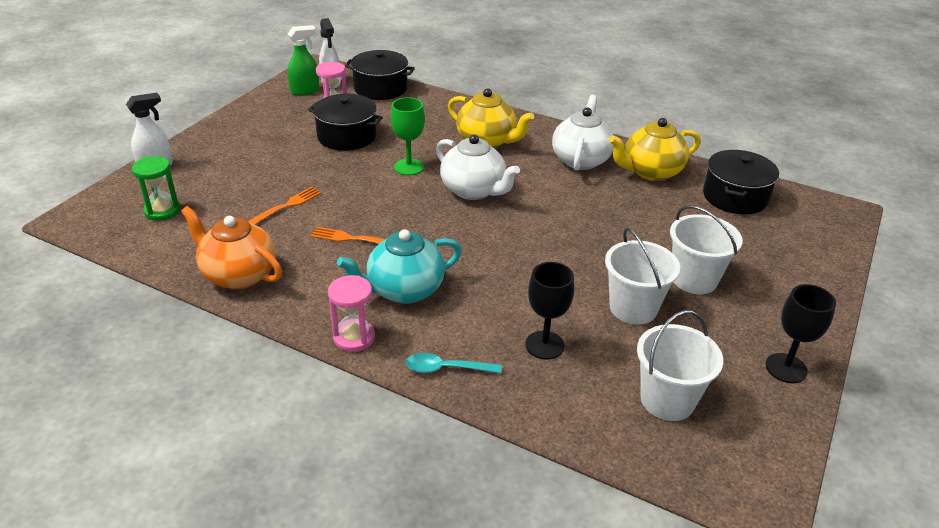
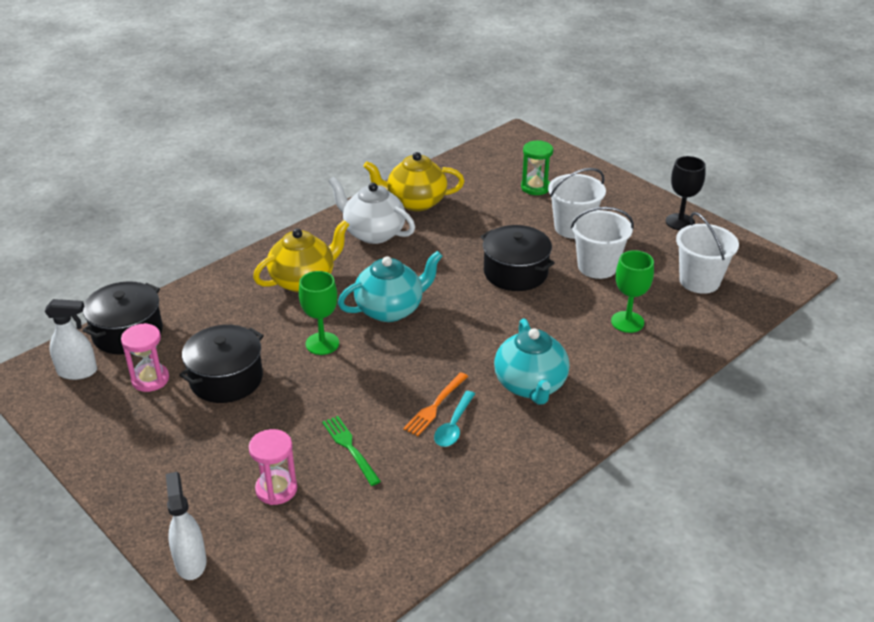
camera: 70 degrees left, 0 degrees up
green hourglass [132,156,180,221] -> green hourglass moved to [521,140,553,195]
orange teapot [181,206,282,289] -> none
orange fork [248,187,322,224] -> green fork [322,416,381,486]
green spray bottle [288,25,319,96] -> none
pink hourglass [328,275,375,352] -> pink hourglass moved to [249,429,297,505]
turquoise spoon [406,353,502,373] -> turquoise spoon moved to [434,391,475,447]
white teapot [436,135,520,200] -> turquoise teapot [338,251,442,322]
black goblet [525,262,574,360] -> green goblet [611,250,654,333]
yellow teapot [609,118,701,181] -> yellow teapot turned 90 degrees clockwise [364,152,464,211]
black pot [703,150,779,214] -> black pot moved to [481,225,555,291]

